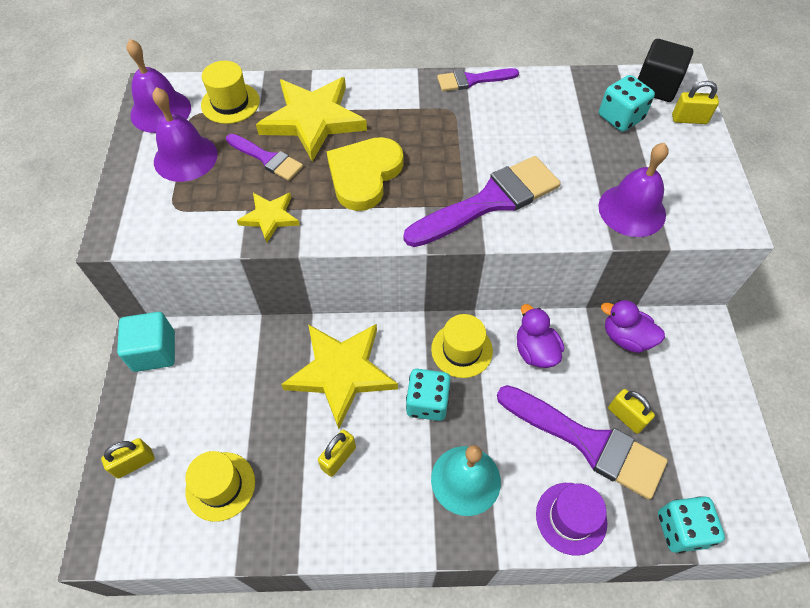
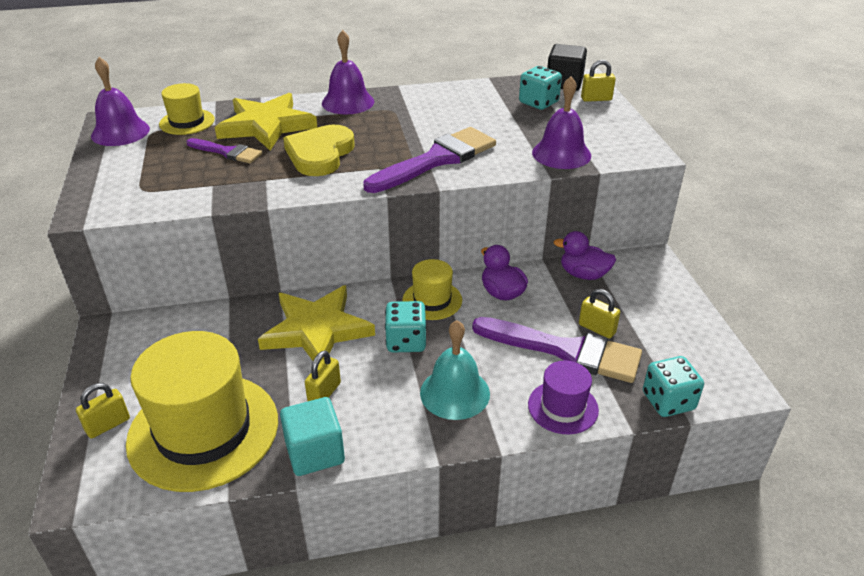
camera: 10 degrees left, 20 degrees down
turquoise cube [117,312,175,372] -> turquoise cube moved to [280,397,345,476]
purple bell [152,87,218,182] -> purple bell moved to [322,30,374,115]
yellow hat [185,451,255,522] -> yellow hat [126,331,278,492], size x2.05
yellow star [237,193,300,243] -> none
purple brush [437,68,519,91] -> none

